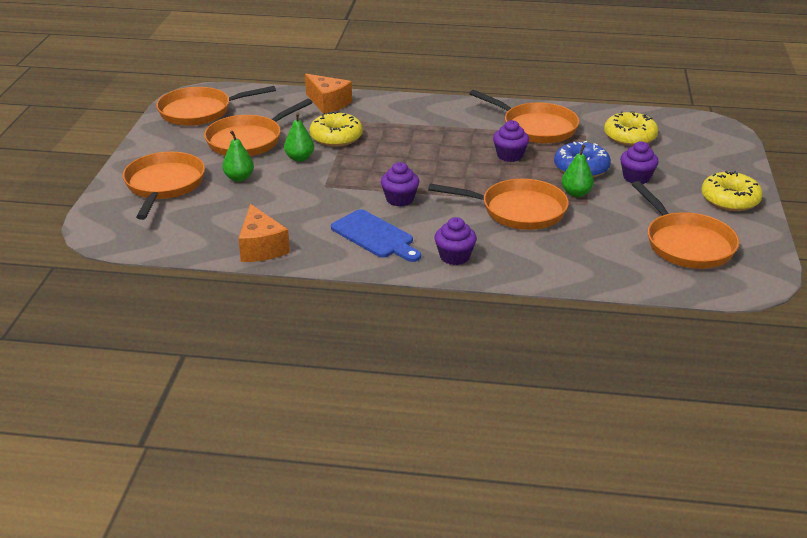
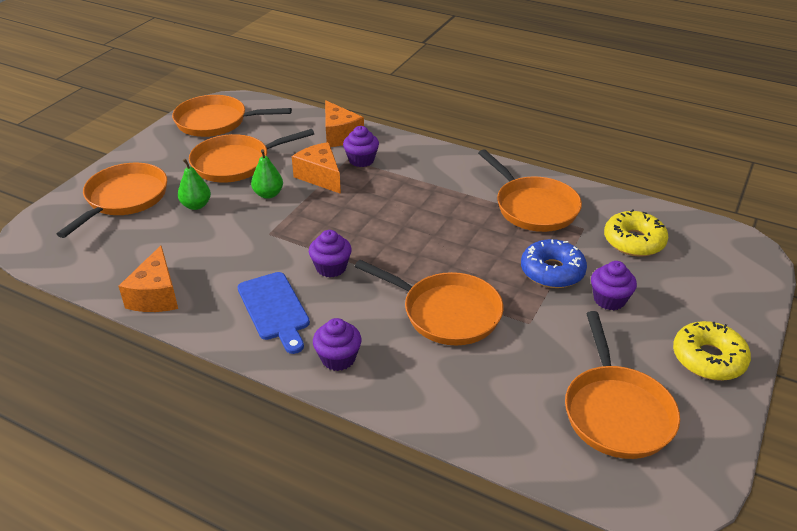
camera: 20 degrees right, 5 degrees up
yellow donut [309,111,363,147] -> orange cheese [292,142,341,194]
purple cupcake [493,120,529,162] -> purple cupcake moved to [343,126,379,167]
green pear [562,145,594,197] -> none

